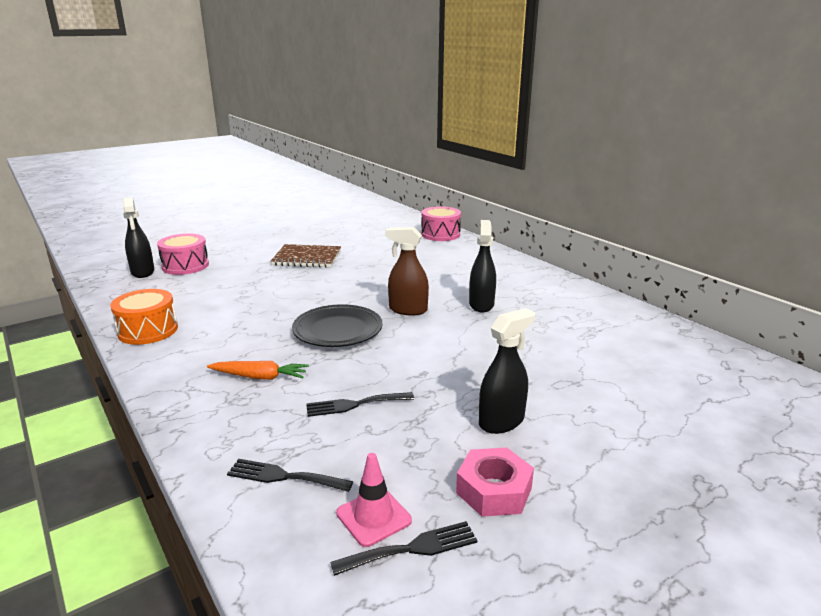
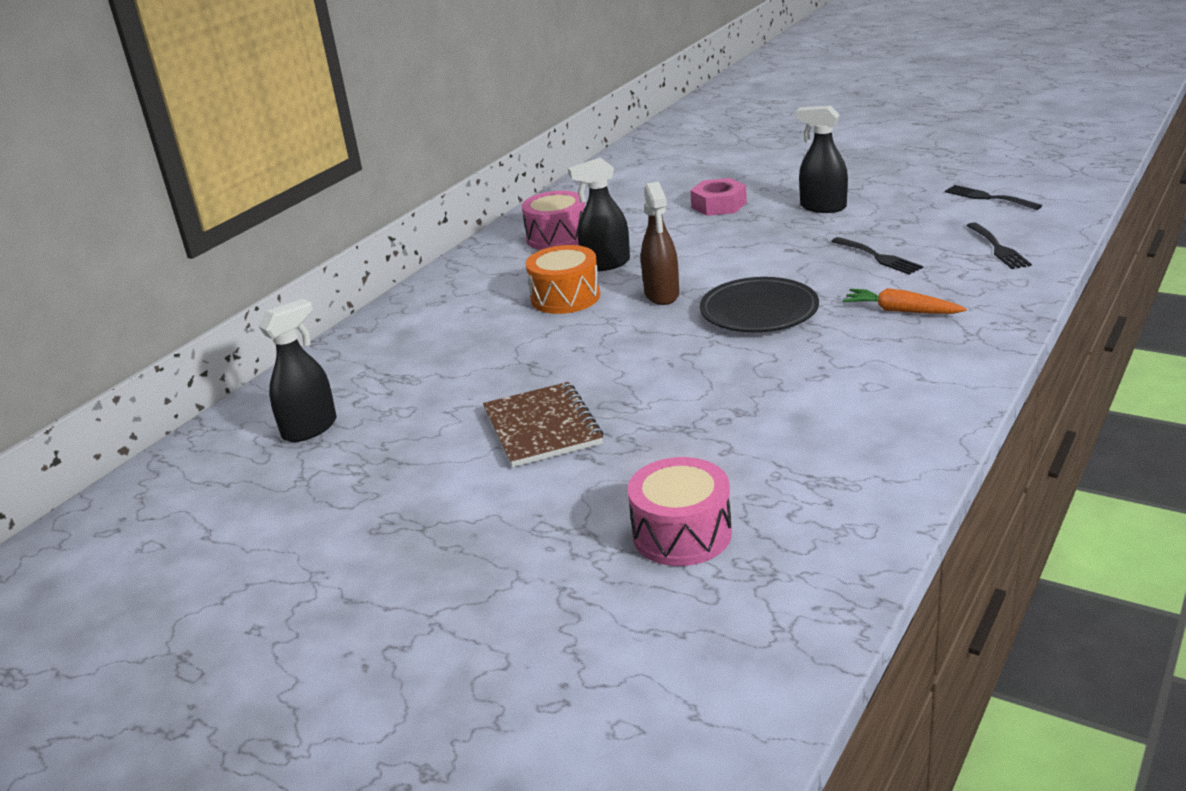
camera: 110 degrees left, 5 degrees up
orange drum [110,289,178,345] -> orange drum moved to [526,245,600,314]
black spray bottle [123,197,154,278] -> black spray bottle moved to [259,299,337,442]
orange carrot [207,361,309,380] -> orange carrot turned 45 degrees counterclockwise [843,288,967,314]
pink traffic cone [336,453,412,547] -> none
pink drum [421,206,461,241] -> pink drum moved to [521,191,585,250]
pink nut [456,447,534,517] -> pink nut moved to [690,178,747,216]

